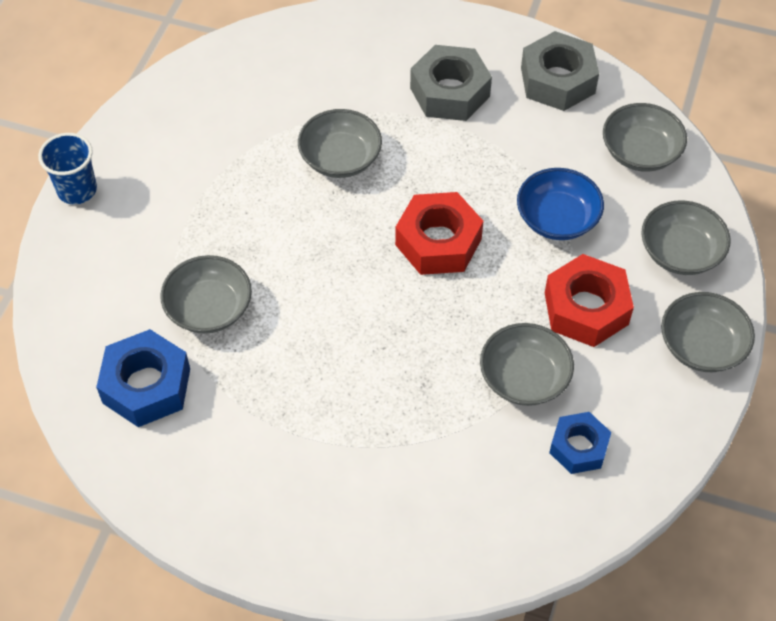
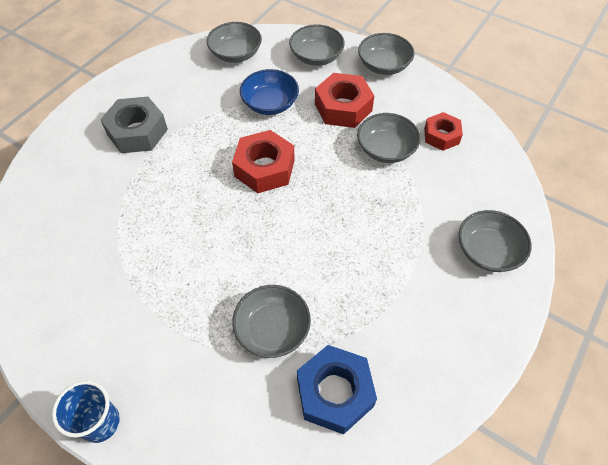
camera: 75 degrees left, 0 degrees up
grey bowl [298,109,382,178] -> grey bowl moved to [459,210,531,272]
grey nut [521,31,599,111] -> none
blue nut [549,412,611,474] -> red nut [424,112,463,151]

